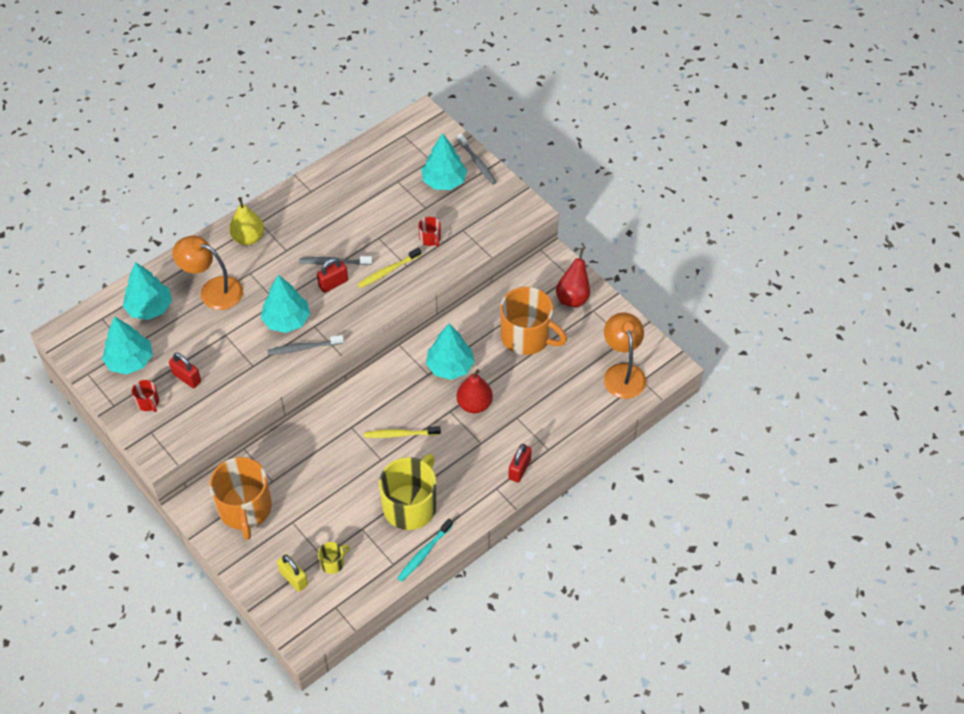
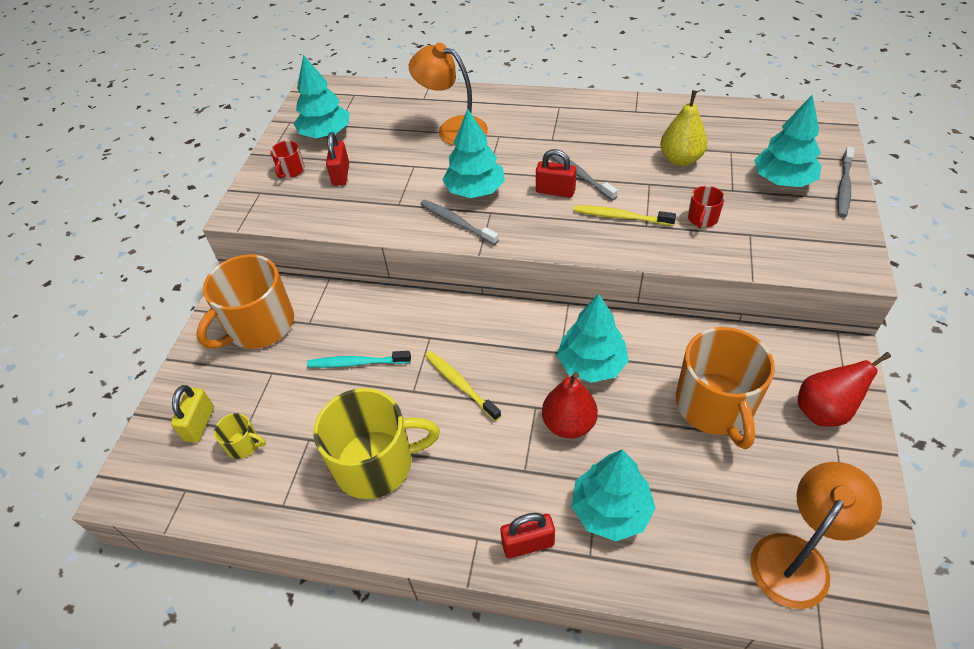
camera: 55 degrees right, 5 degrees down
turquoise tree [123,262,172,320] -> turquoise tree moved to [571,449,656,541]
orange lamp [173,236,243,310] -> orange lamp turned 45 degrees counterclockwise [409,43,488,146]
yellow pear [229,197,264,245] -> yellow pear moved to [660,90,707,166]
turquoise toothbrush [397,518,453,582] -> turquoise toothbrush moved to [307,351,411,368]

